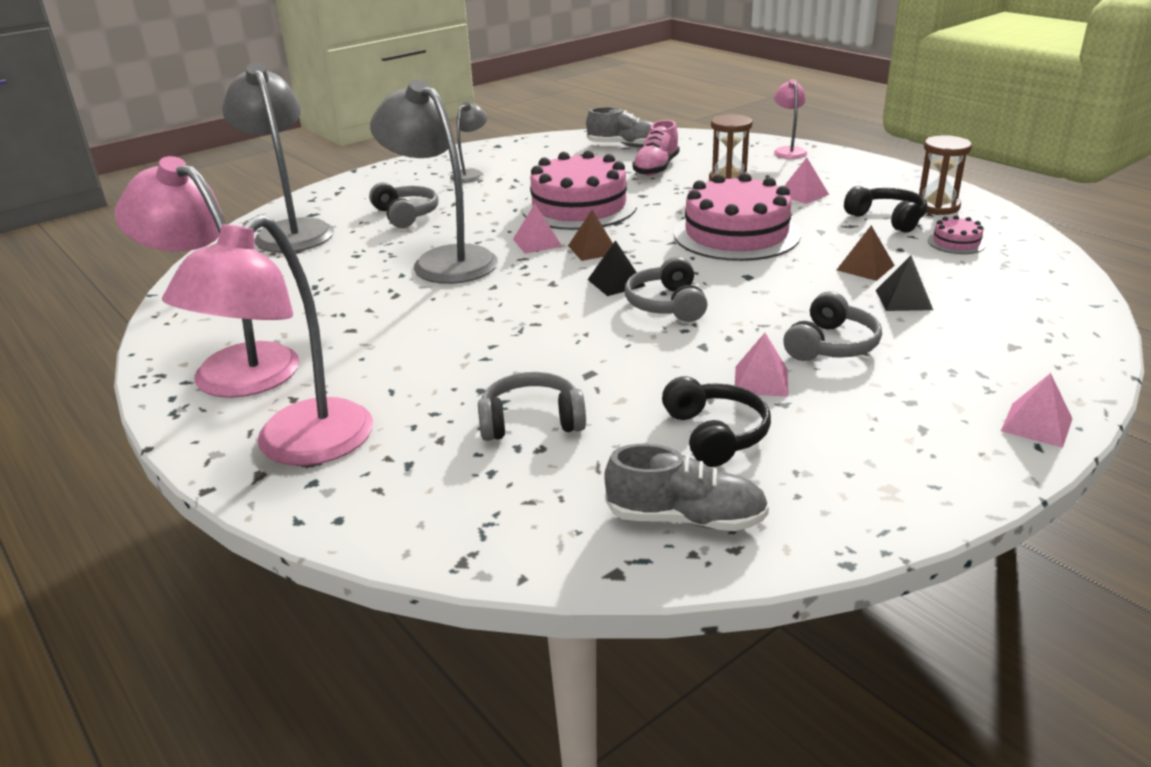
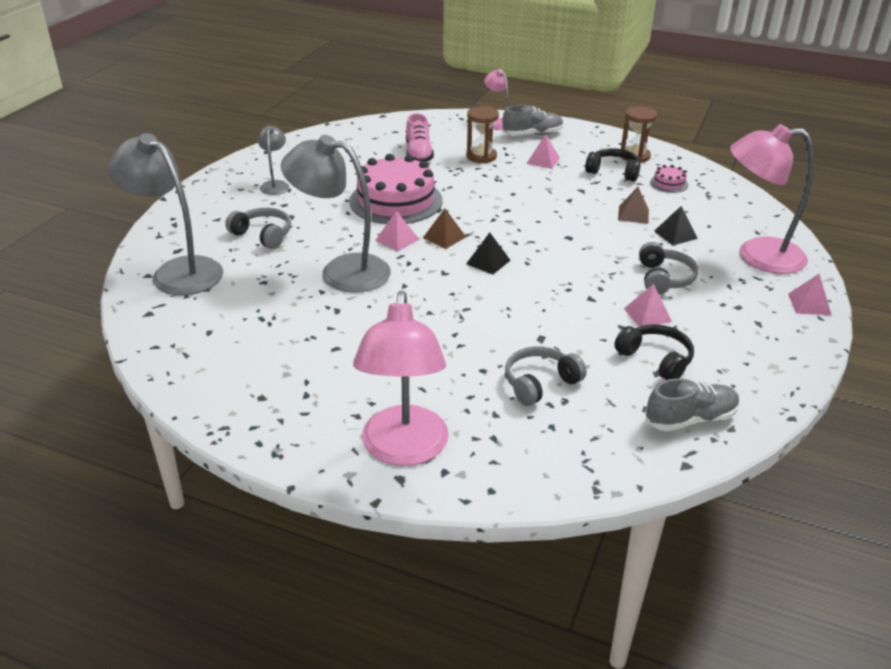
camera: 30 degrees left, 5 degrees up
pink lamp [114,156,299,398] -> pink lamp moved to [730,124,814,274]
grey shoe [586,107,653,148] -> grey shoe moved to [502,105,563,136]
grey headphones [625,257,708,322] -> none
pink cake [674,173,801,261] -> none

